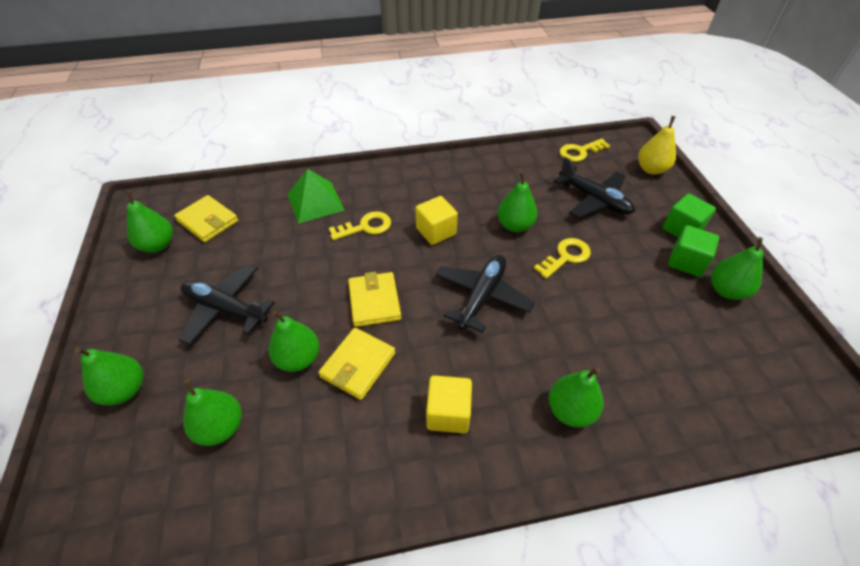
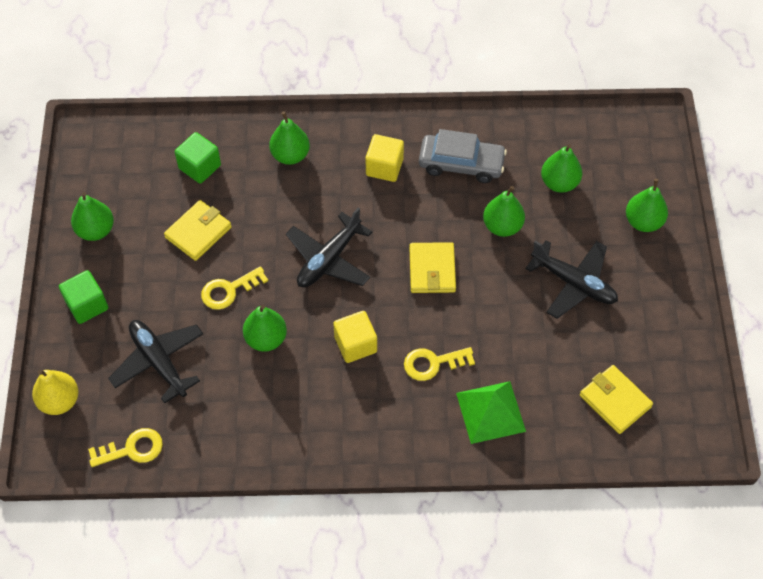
camera: 170 degrees left, 10 degrees up
green pear [126,191,173,253] -> none
yellow wallet [318,328,395,400] -> yellow wallet moved to [164,200,232,261]
green cube [668,225,719,277] -> green cube moved to [175,132,221,184]
none -> grey car [419,129,507,183]

